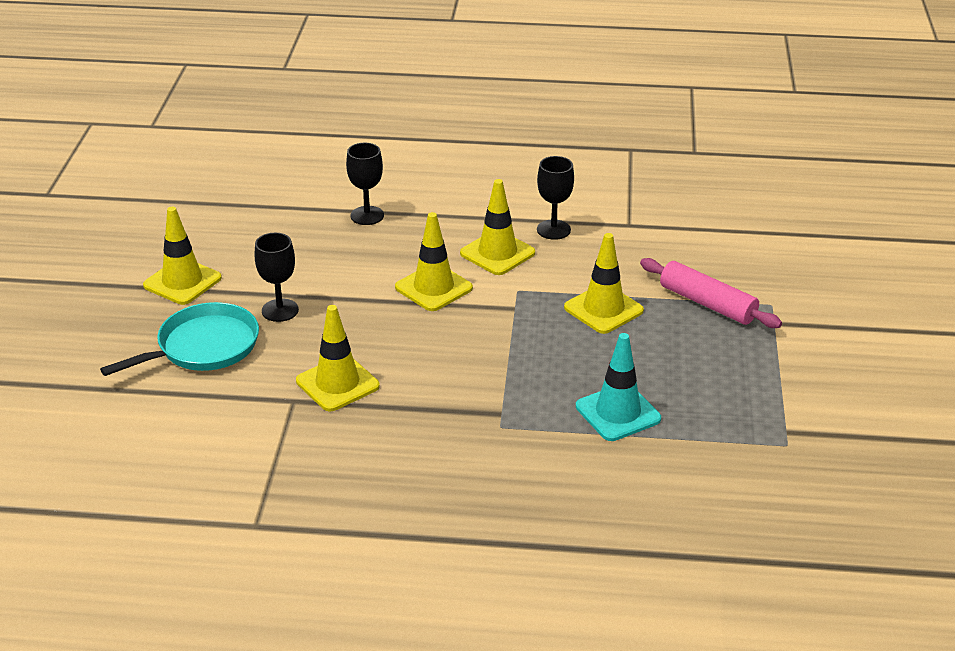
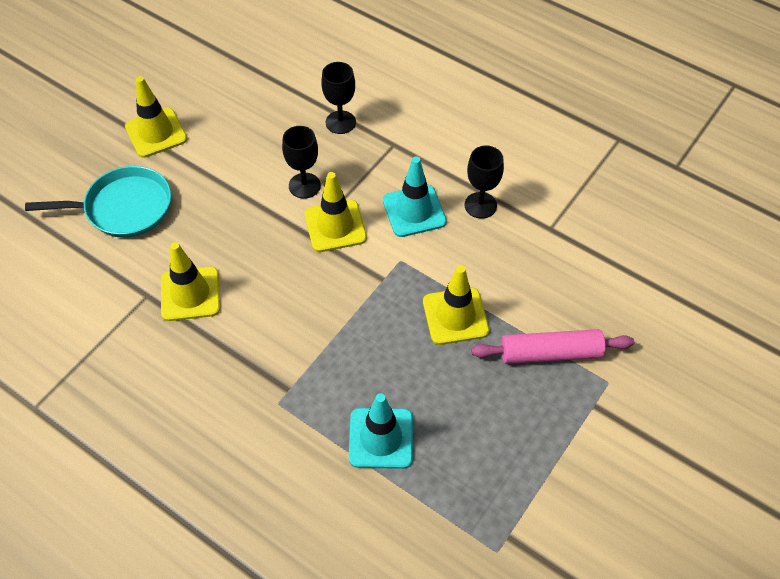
camera: 30 degrees right, 20 degrees up
black goblet [255,233,299,322] -> black goblet moved to [282,126,321,199]
yellow traffic cone [460,179,535,275] -> turquoise traffic cone [383,156,447,237]
pink rolling pin [640,258,782,328] -> pink rolling pin turned 75 degrees counterclockwise [471,329,634,364]

